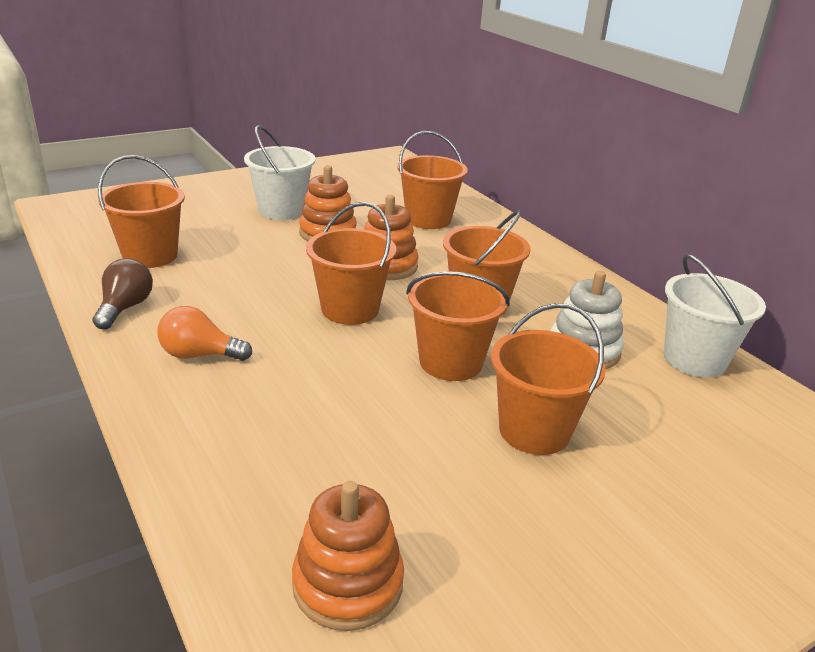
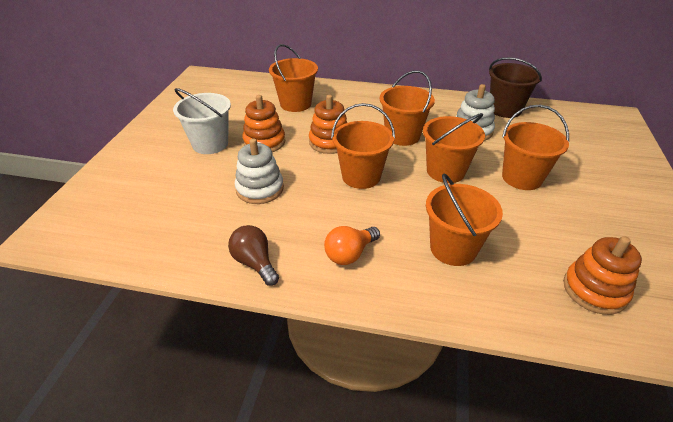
camera: 45 degrees left, 10 degrees up
orange bucket [98,155,185,268] -> orange bucket moved to [426,173,503,266]
white bucket [664,254,766,377] -> brown bucket [489,57,542,118]
none -> white stacking toy [235,138,284,204]

